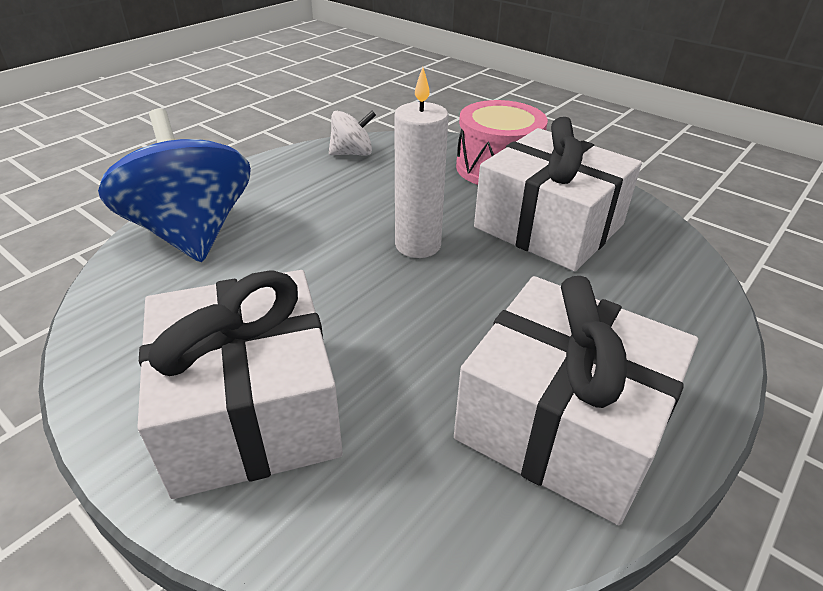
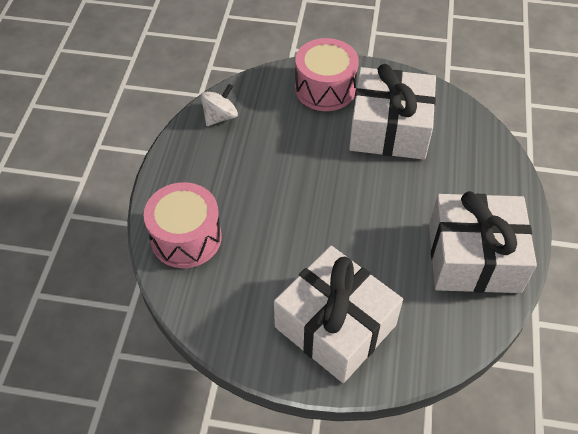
camera: 30 degrees left, 15 degrees up
blue spinning top [98,108,251,262] -> pink drum [144,182,222,268]
white candle [394,67,448,258] -> none

